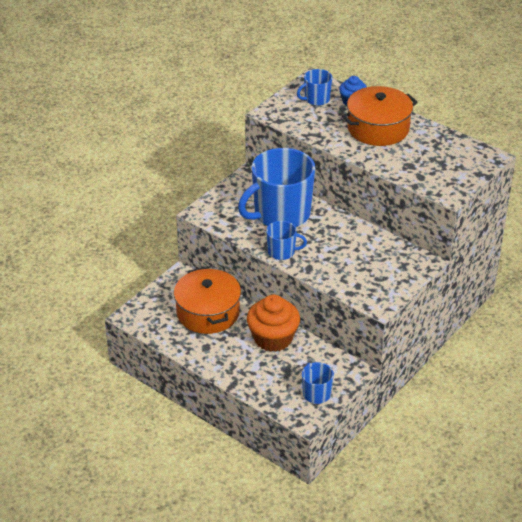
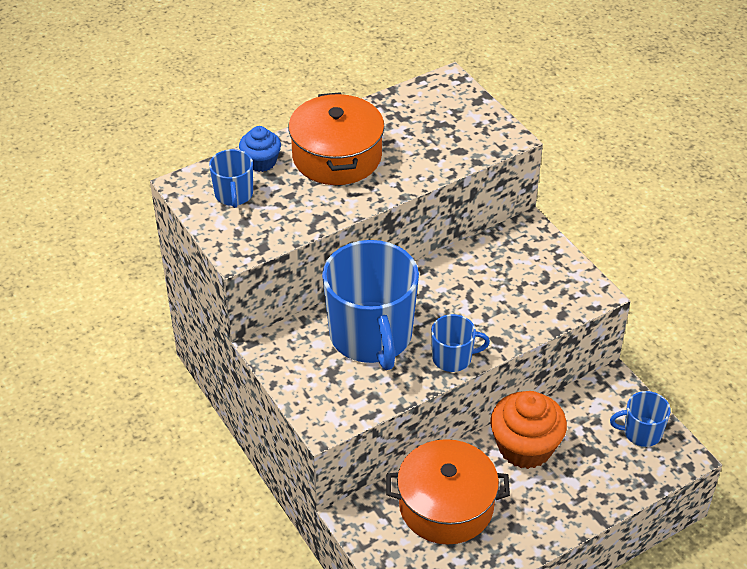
camera: 70 degrees left, 5 degrees up
blue mug [266,221,307,260] -> blue mug turned 60 degrees clockwise [431,314,490,372]

